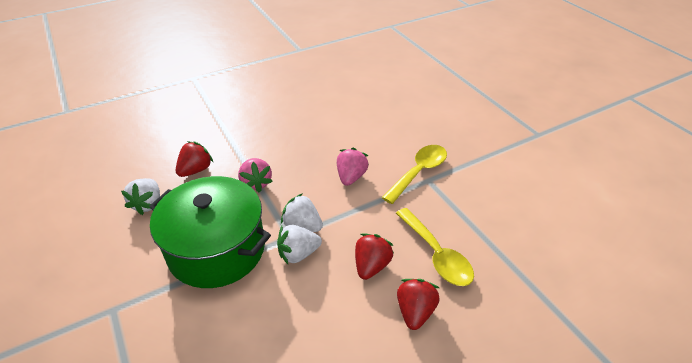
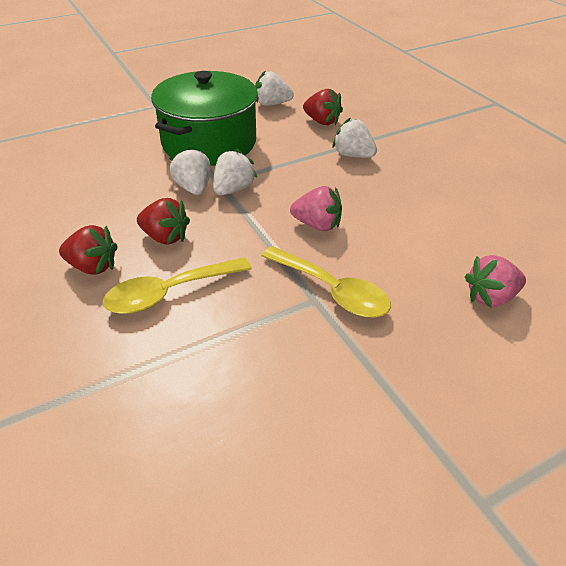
camera: 90 degrees right, 0 degrees up
pink strawberry [238,158,273,193] -> pink strawberry moved to [465,255,526,307]
none -> white strawberry [332,117,377,158]

